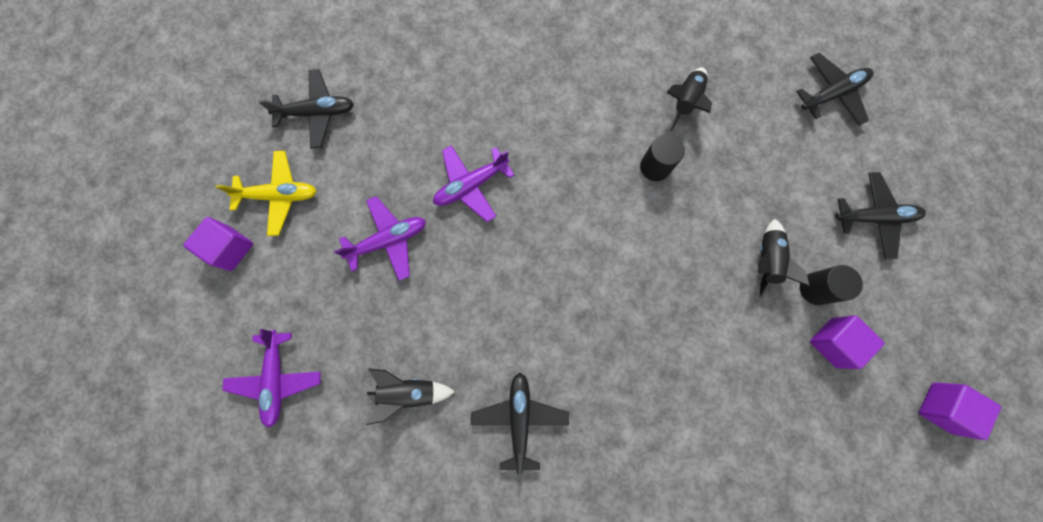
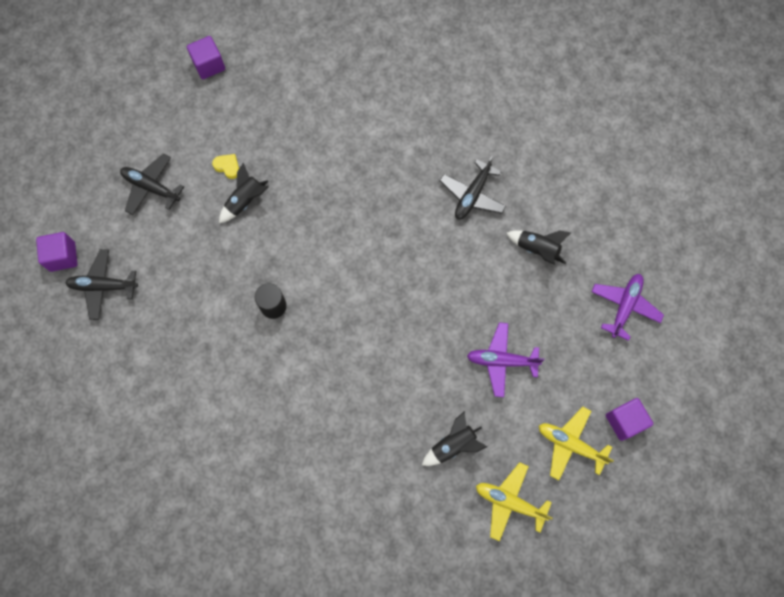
camera: 150 degrees left, 5 degrees down
black plane [258,69,354,149] -> yellow plane [476,462,553,541]
purple plane [433,145,514,222] -> none
black rocket [666,67,712,131] -> black rocket moved to [422,411,487,466]
black cylinder [800,265,863,305] -> yellow heart [212,154,239,179]
purple cube [810,315,885,369] -> purple cube moved to [36,232,78,272]

